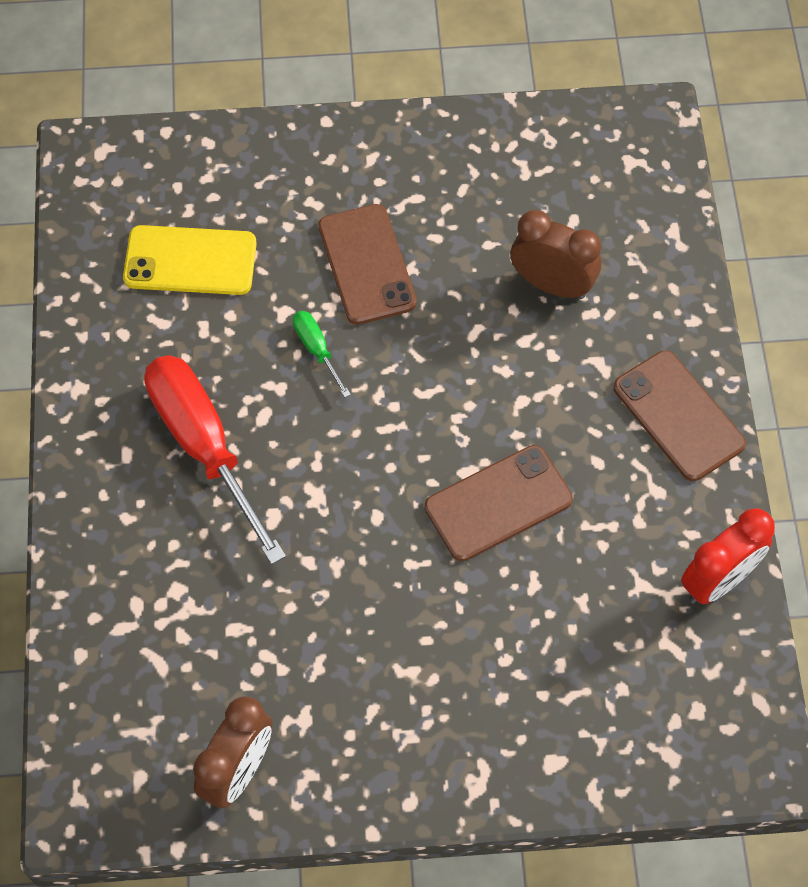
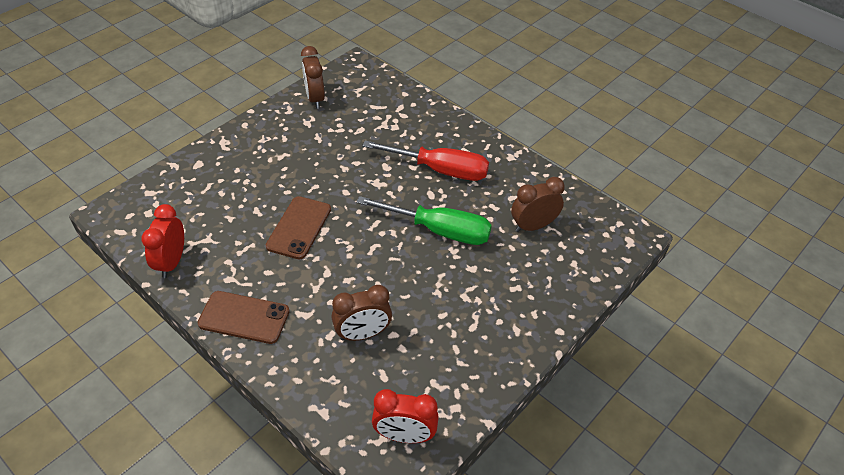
camera: 135 degrees right, 15 degrees down
yellow phone [123,225,257,295] -> brown clock [511,177,565,232]
green screwdriver [293,311,351,397] -> green screwdriver [356,196,492,245], size x2.29
brown phone [318,204,417,325] -> none
none -> red clock [372,389,439,443]

